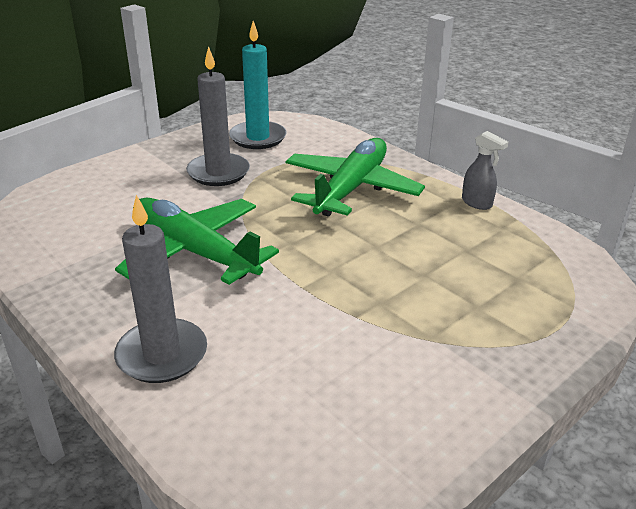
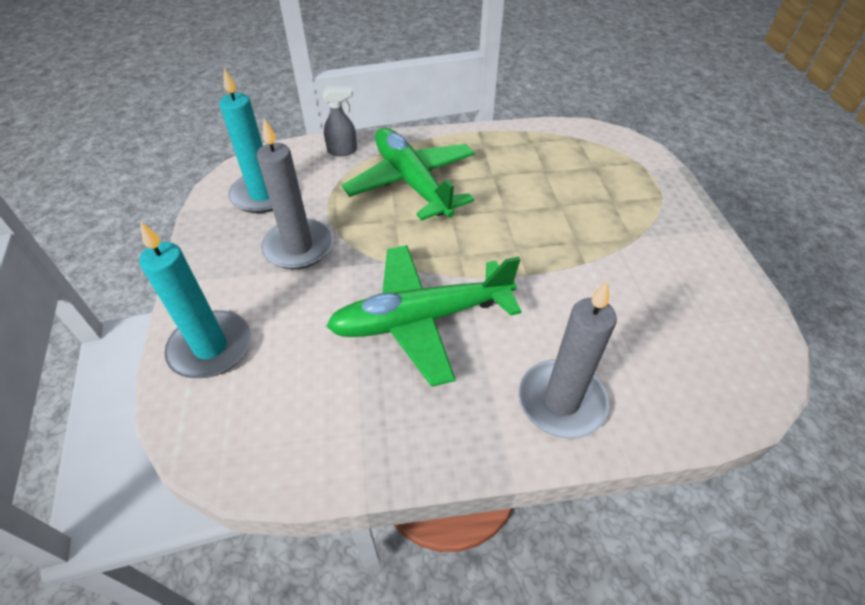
camera: 55 degrees left, 15 degrees up
grey spray bottle [462,131,508,210] -> grey spray bottle moved to [323,86,357,156]
none -> turquoise candle [139,221,251,378]

